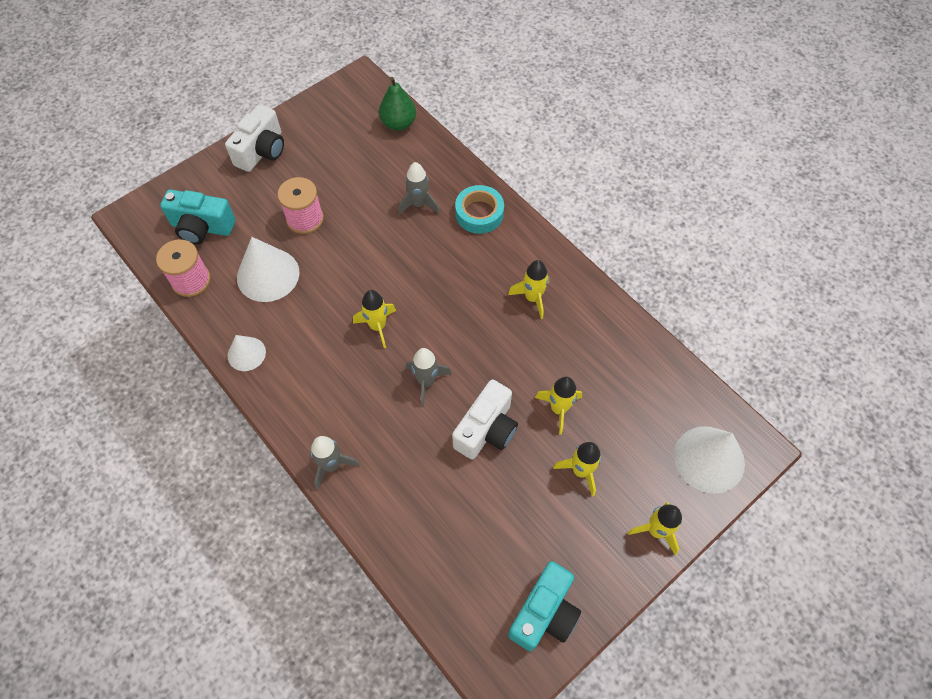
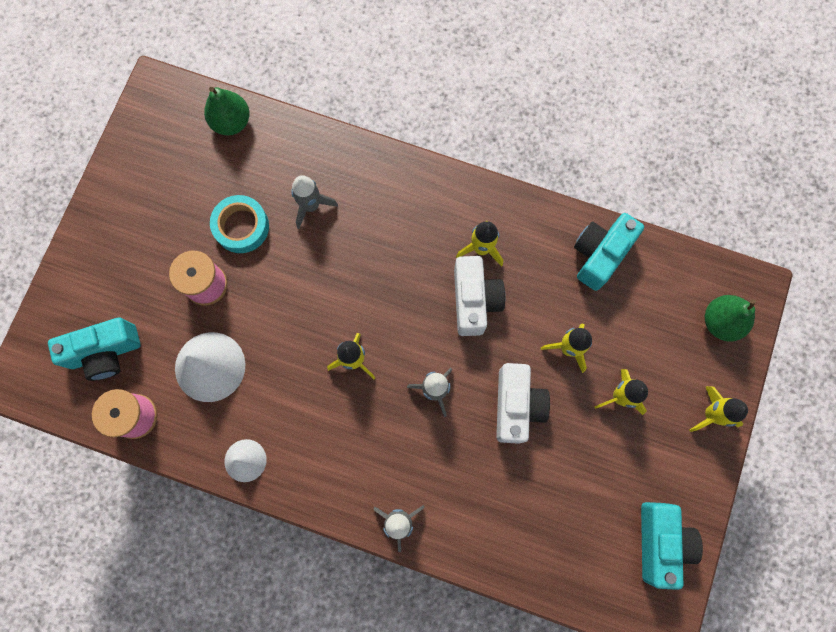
camera: 30 degrees left, 15 degrees up
white camera [225,104,284,172] -> white camera moved to [454,256,505,336]
turquoise tape [455,185,504,234] -> turquoise tape moved to [210,195,269,253]
white cone [674,426,745,494] -> green pear [705,295,756,342]
none -> turquoise camera [574,213,644,291]

